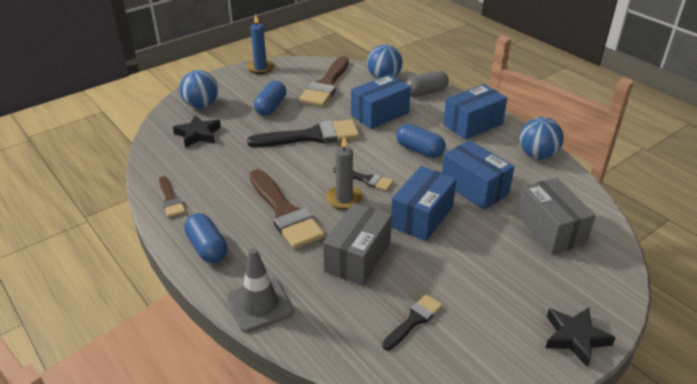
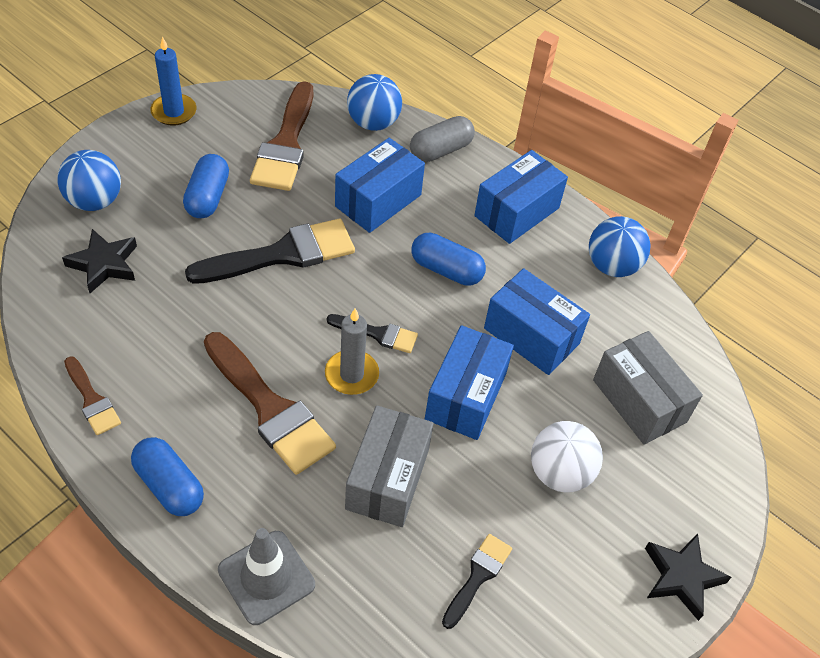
camera: 15 degrees left, 15 degrees up
none -> white ball [531,421,603,492]

